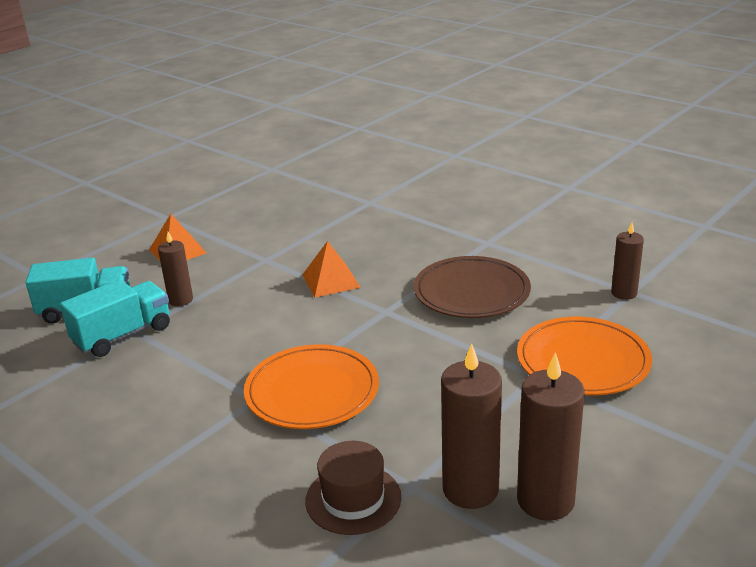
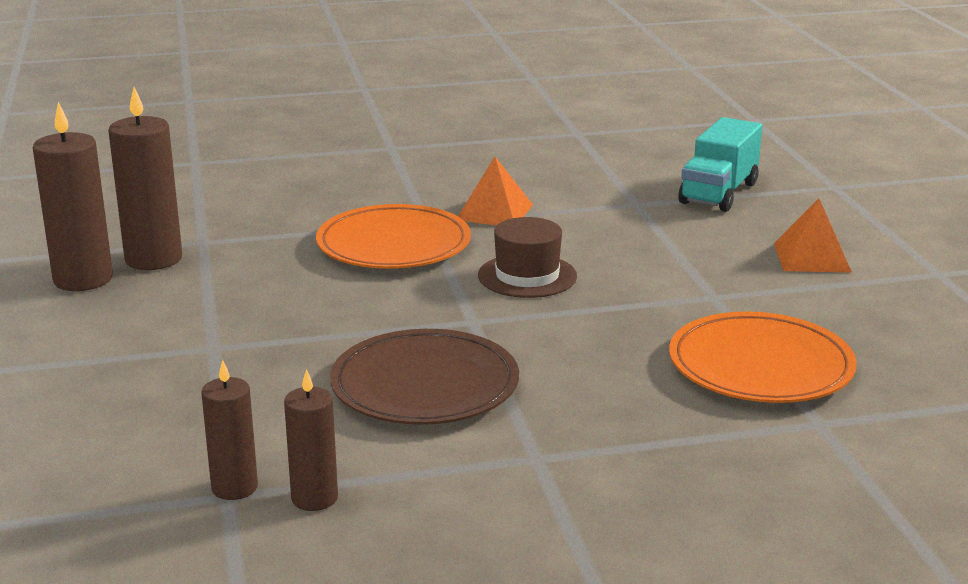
camera: 125 degrees right, 5 degrees down
turquoise truck [60,279,170,357] -> none
brown candle [158,232,193,306] -> brown candle moved to [284,369,338,511]
orange pyramid [302,241,361,298] -> orange pyramid moved to [458,157,533,226]
brown hat [305,441,402,535] -> brown hat moved to [478,217,577,298]
orange plate [517,317,652,396] -> orange plate moved to [669,311,857,403]

